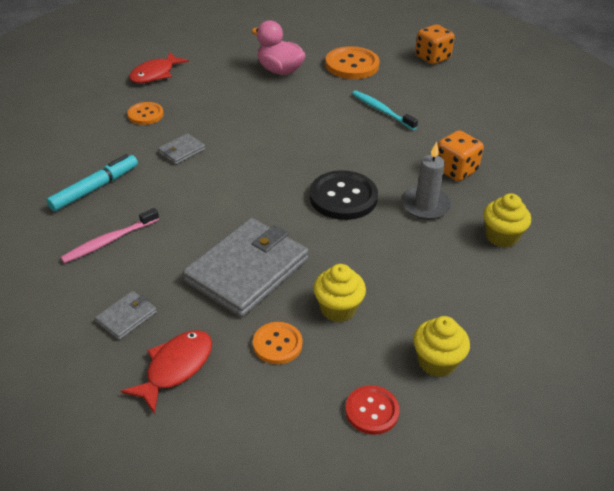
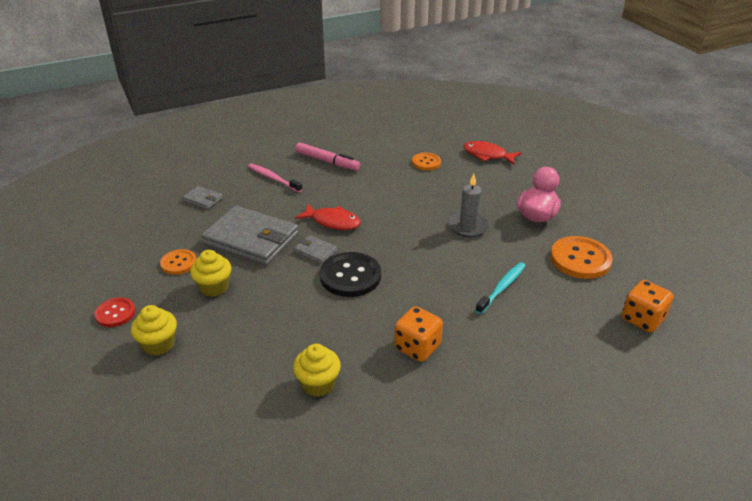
camera: 80 degrees right, 5 degrees down
turquoise marker [47,154,138,211] -> pink marker [295,142,360,171]
red fish [121,330,212,414] -> red fish moved to [295,203,361,230]
grey wallet [158,133,206,165] -> grey wallet moved to [294,235,337,264]
grey candle [401,142,452,220] -> grey candle moved to [448,174,489,237]

